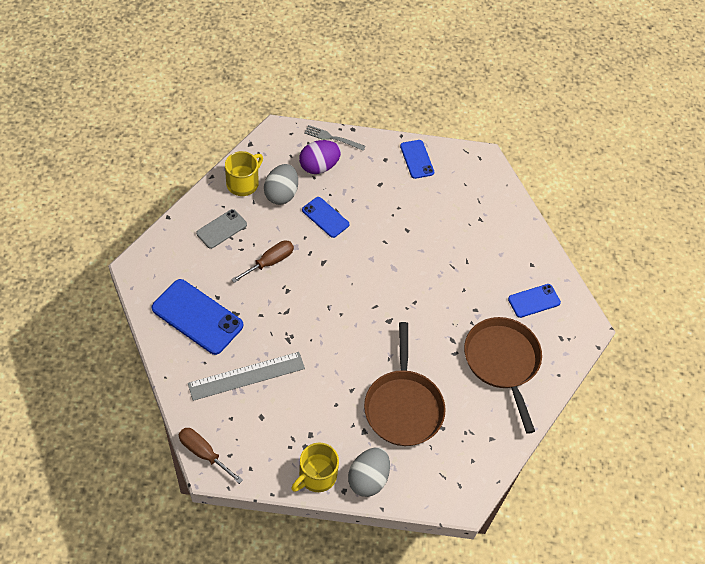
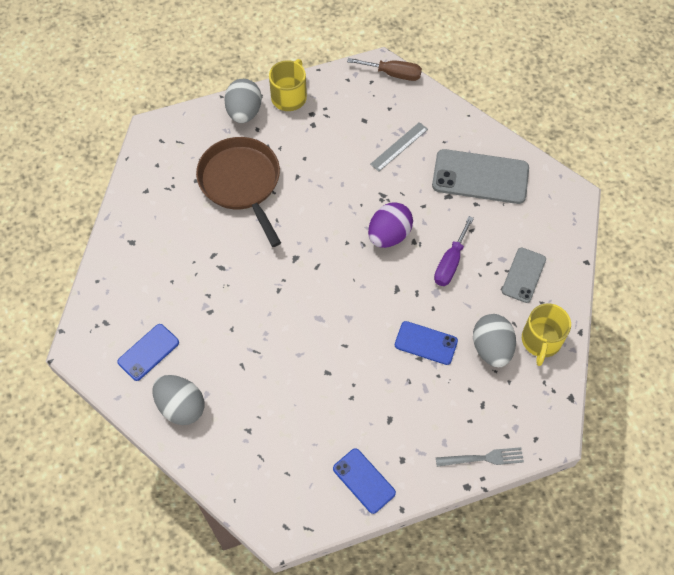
camera: 160 degrees right, 5 degrees up
blue phone [151,279,243,355] -> grey phone [432,149,529,204]
grey ruler [188,352,305,401] -> grey ruler [370,122,428,171], size x0.61
brown screwdriver [231,240,294,283] -> purple screwdriver [434,216,474,286]
purple egg [299,140,341,174] -> purple egg moved to [368,202,413,248]
brown pan [464,317,542,434] -> none
none -> grey egg [152,375,205,425]

